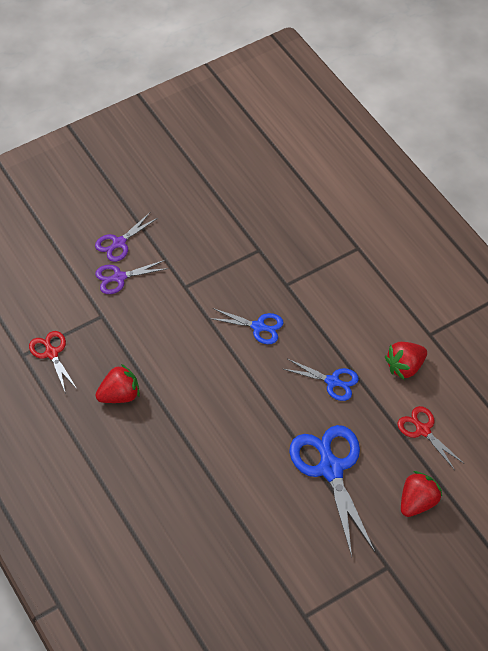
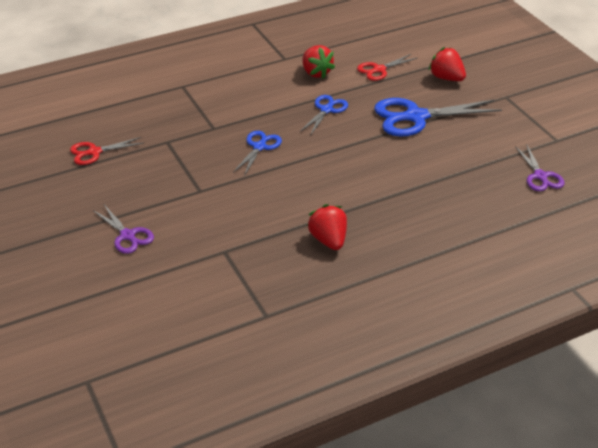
camera: 85 degrees left, 15 degrees down
red scissors [29,331,77,394] -> red scissors moved to [70,137,143,165]
purple scissors [95,260,168,294] -> purple scissors moved to [515,144,564,191]

